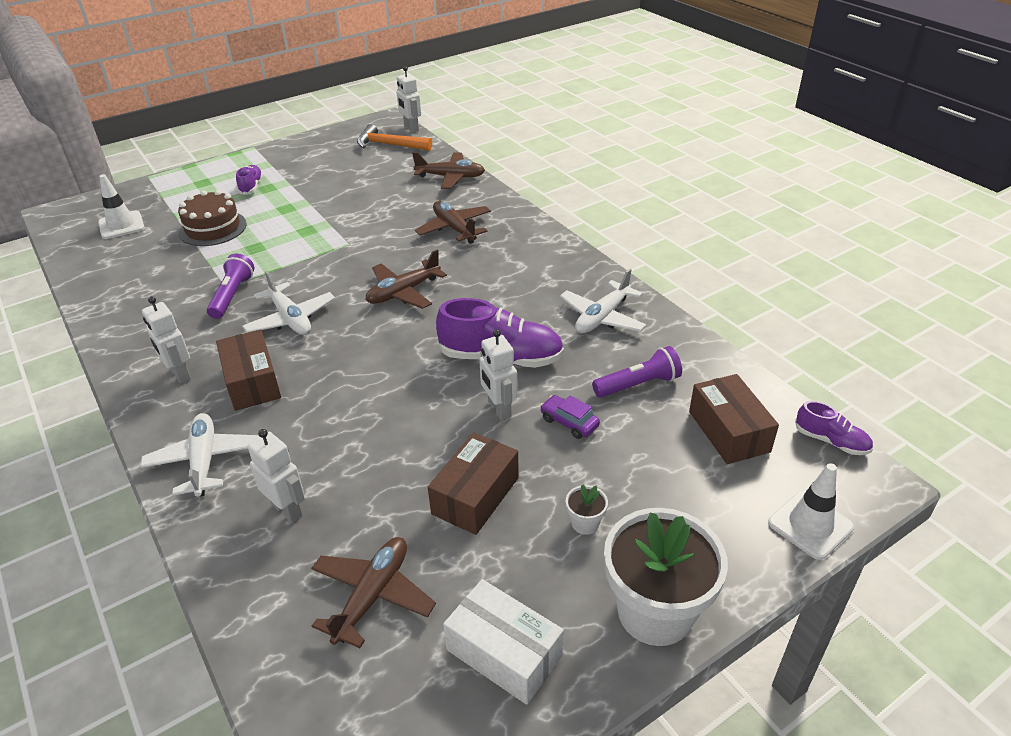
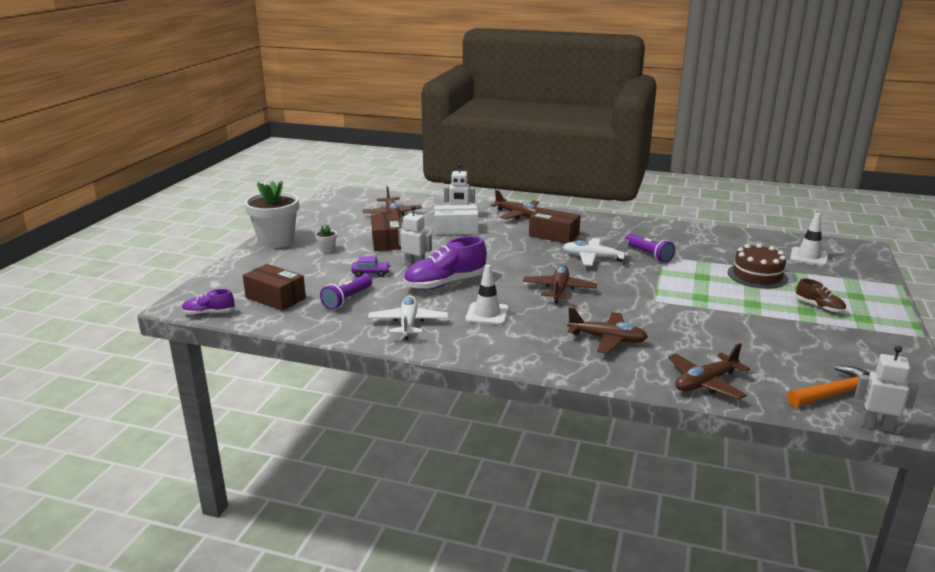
camera: 140 degrees right, 15 degrees down
white plane [140,413,260,497] -> brown plane [490,190,539,220]
white robot [142,296,191,384] -> none
purple shoe [236,165,263,195] -> brown shoe [796,278,846,313]
white box [443,579,564,705] -> white box moved to [434,205,478,235]
white traffic cone [768,463,854,560] -> white traffic cone moved to [465,265,509,325]

